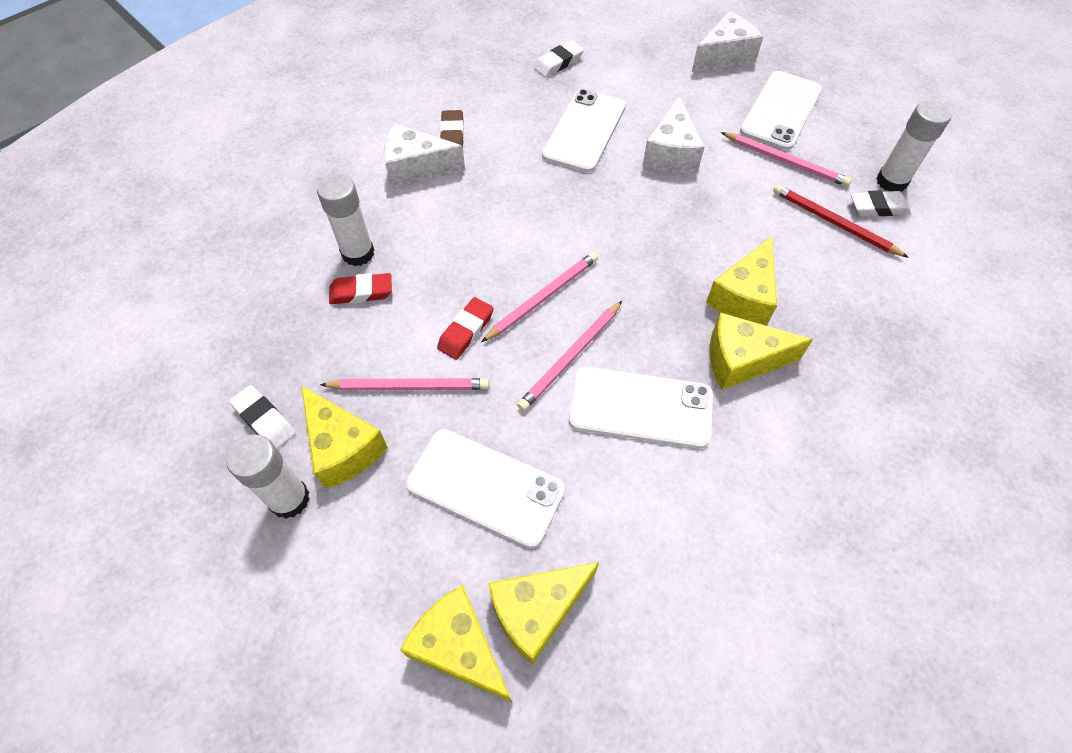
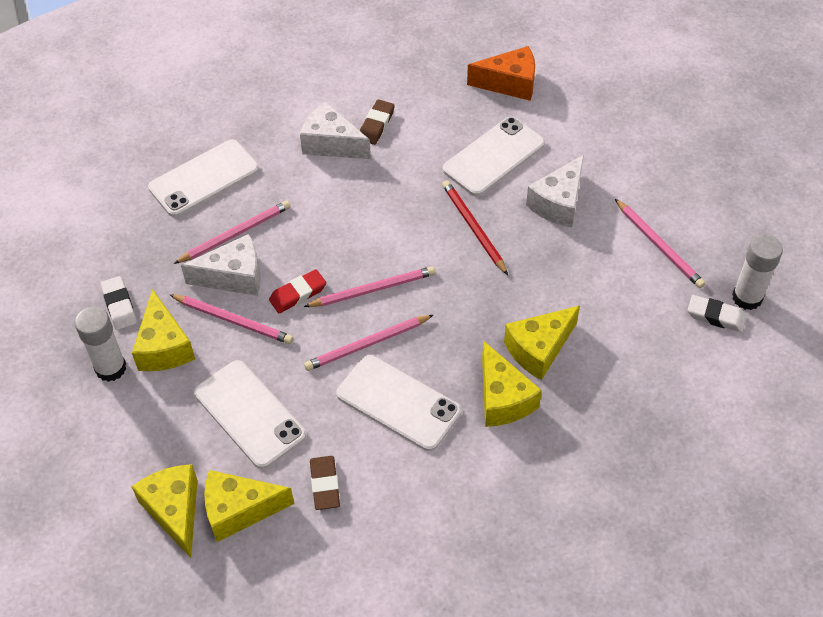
camera: 25 degrees right, 5 degrees down
white glue stick [317,174,374,266] -> none
red eraser [329,273,392,304] -> pink pencil [174,201,291,264]
white eraser [534,41,584,77] -> orange cheese [467,46,535,101]
white cheese [692,11,763,72] -> white cheese moved to [181,234,261,296]
yellow cheese [710,312,813,390] -> yellow cheese turned 135 degrees counterclockwise [482,341,542,427]
white phone [740,71,822,150] -> white phone moved to [148,140,259,217]
red pencil [773,184,909,258] -> red pencil moved to [442,180,508,275]
none -> brown eraser [310,456,340,510]

